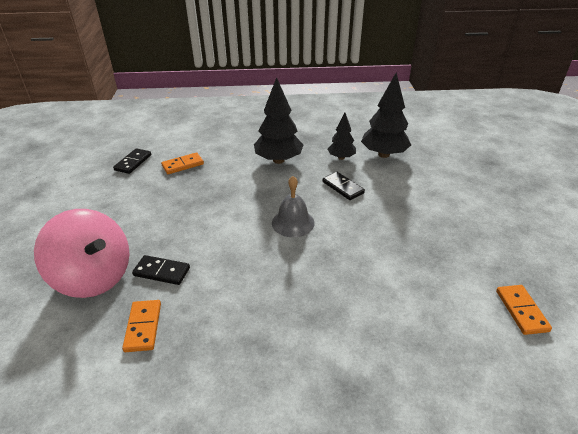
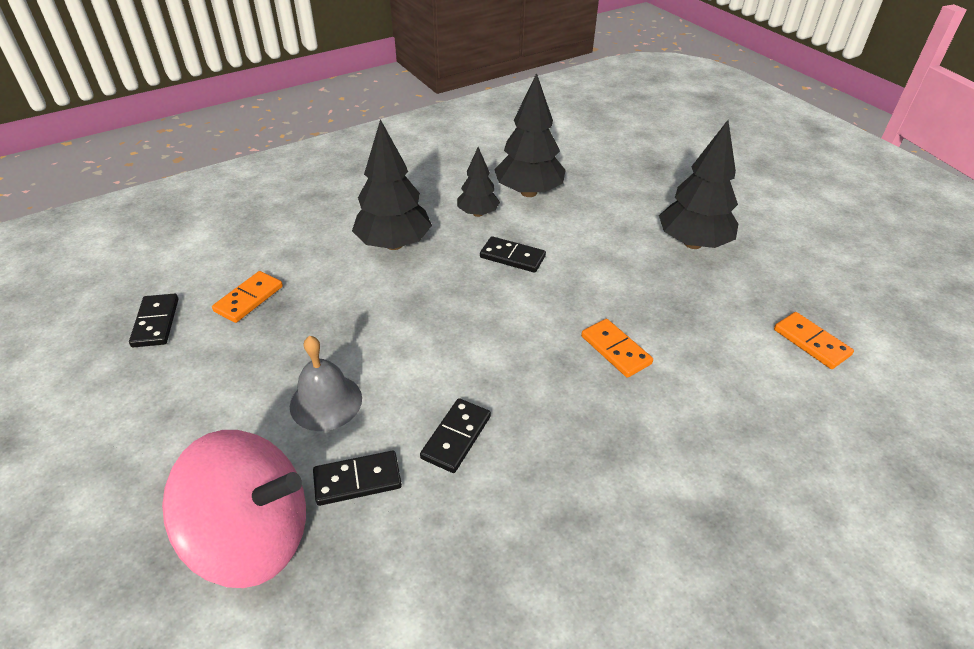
camera: 30 degrees left, 5 degrees up
orange domino [122,300,161,352] -> orange domino moved to [581,319,653,378]
grey bell [272,176,315,237] -> grey bell moved to [290,336,362,431]
none -> black domino [420,398,491,473]
none -> black tree [659,120,738,249]

